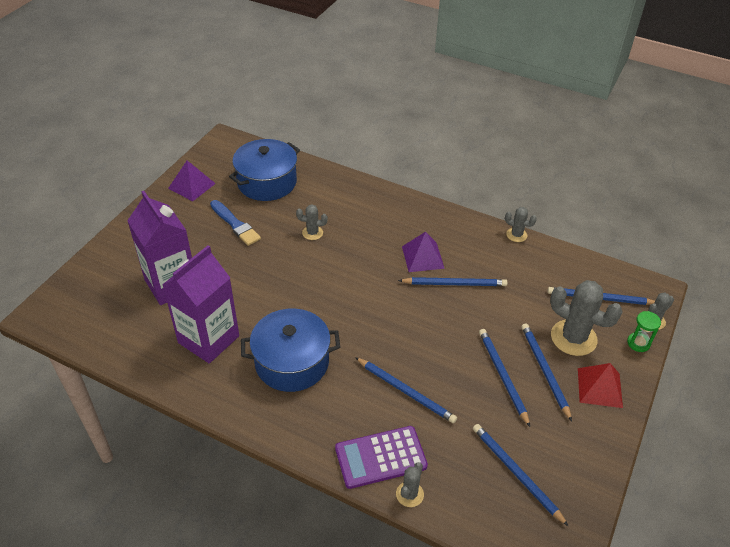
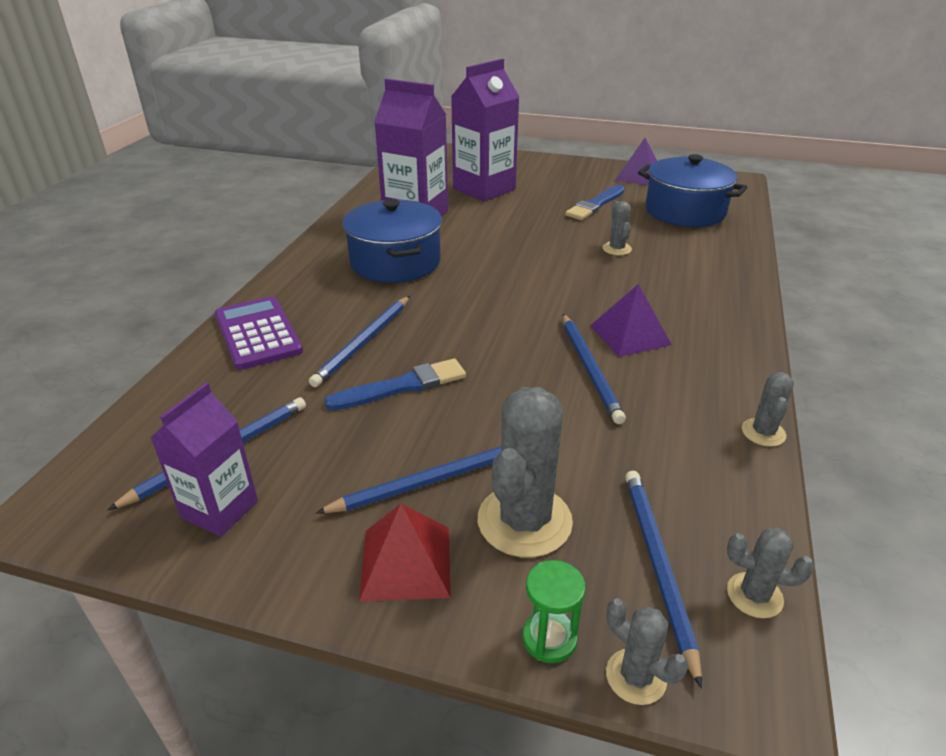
camera: 80 degrees right, 10 degrees down
grey cactus [396,462,424,507] -> grey cactus moved to [727,528,814,619]
blue pencil [479,329,530,427] -> none
none -> purple carton [151,383,258,537]
none -> blue brush [324,358,466,410]

